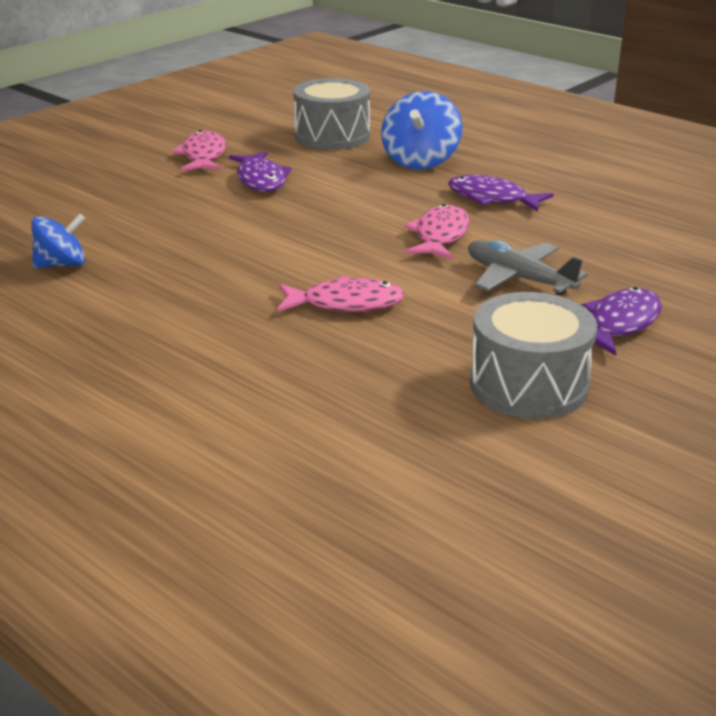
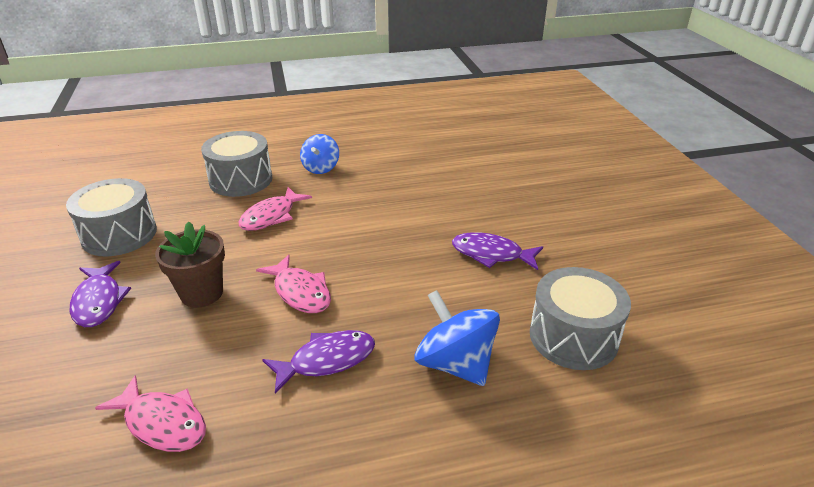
camera: 125 degrees right, 5 degrees up
blue spinning top [31,214,85,268] -> blue spinning top moved to [300,134,339,174]
pink fish [172,130,226,171] -> pink fish moved to [95,375,206,452]
grey plane [468,240,588,295] -> brown flower pot [155,221,225,308]
none -> grey drum [201,131,272,197]

